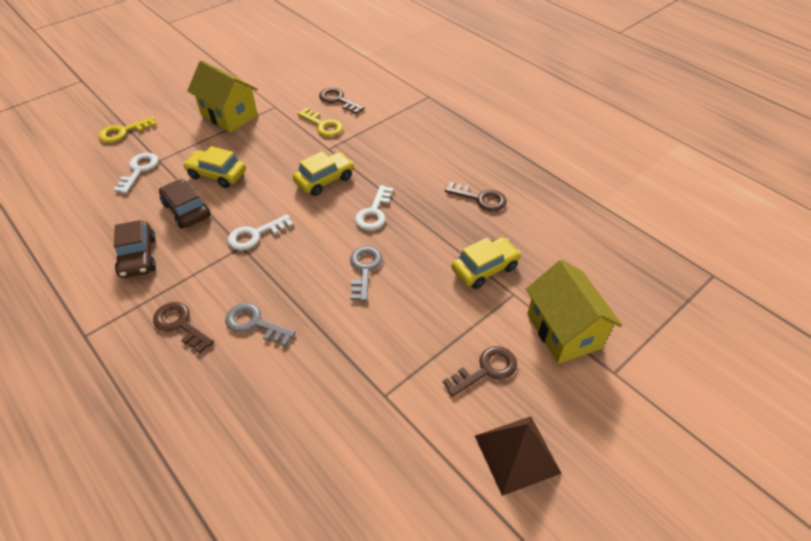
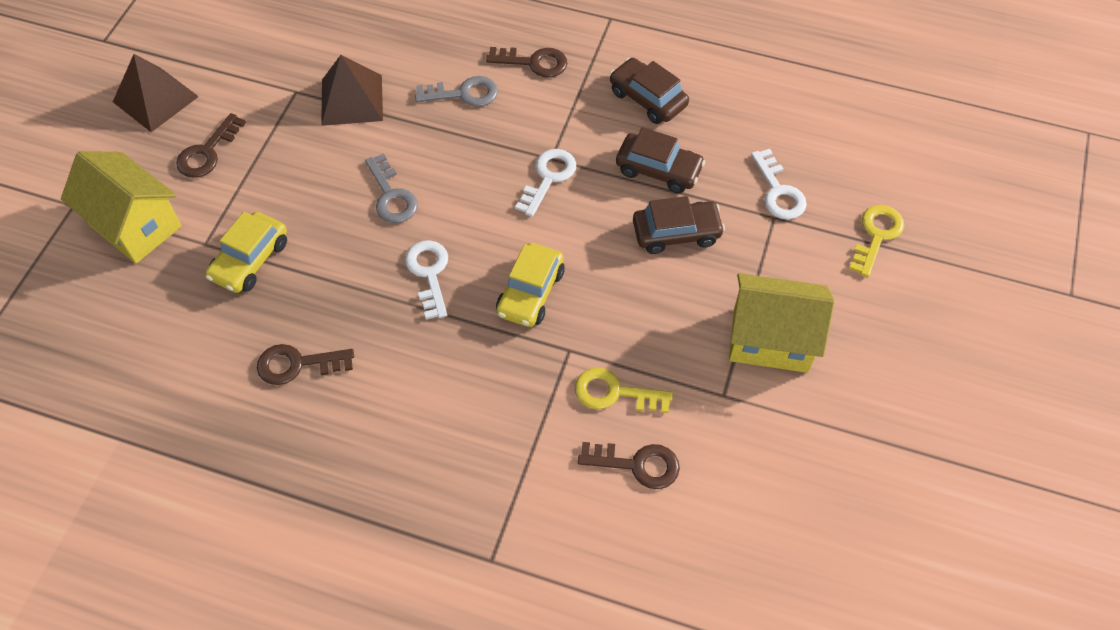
camera: 150 degrees right, 10 degrees up
yellow car [183,146,246,188] -> brown car [633,196,725,254]
none -> brown pyramid [321,55,383,126]

